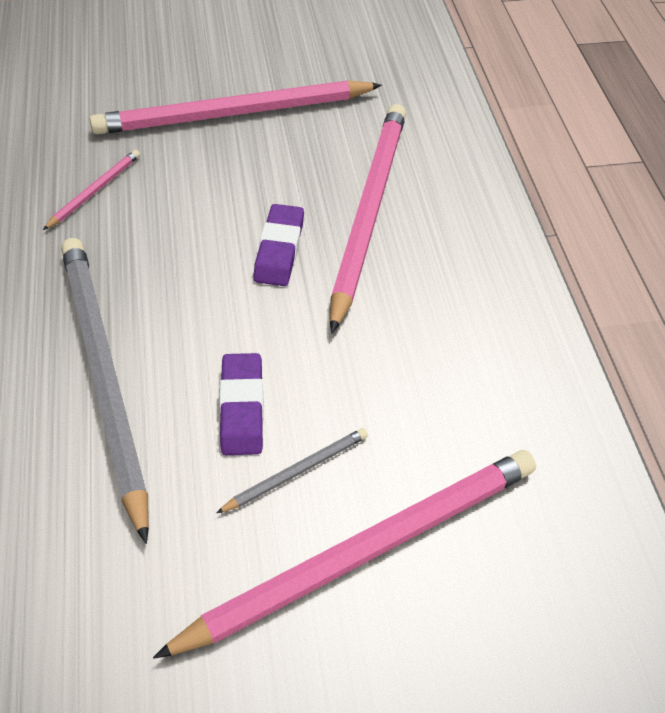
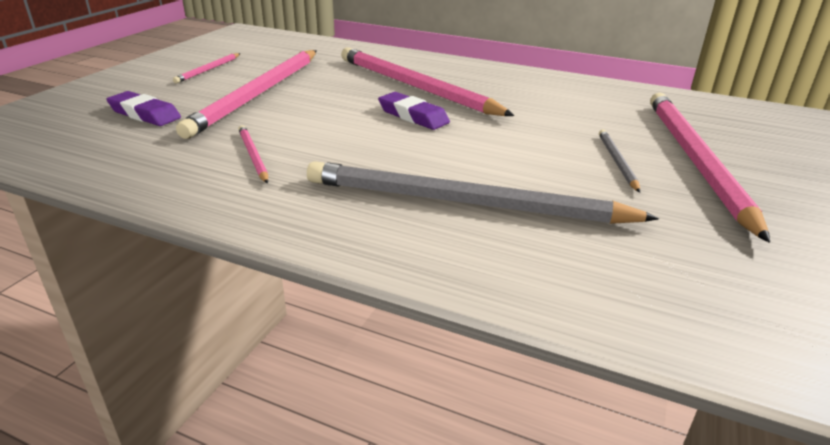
camera: 55 degrees left, 20 degrees down
purple eraser [220,353,264,455] -> purple eraser moved to [106,91,181,126]
none -> pink pencil [173,53,241,83]

